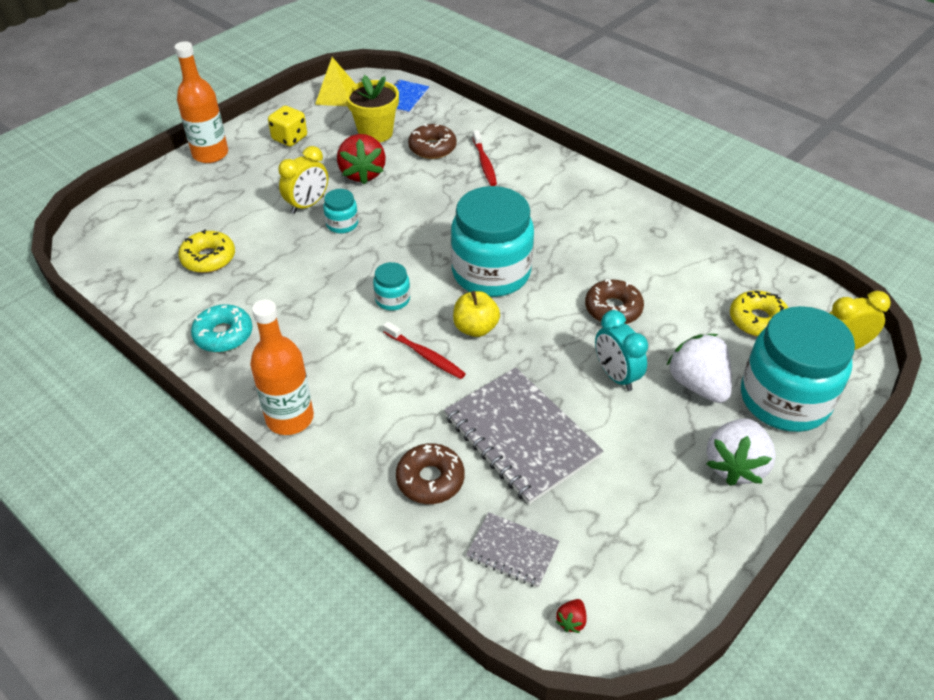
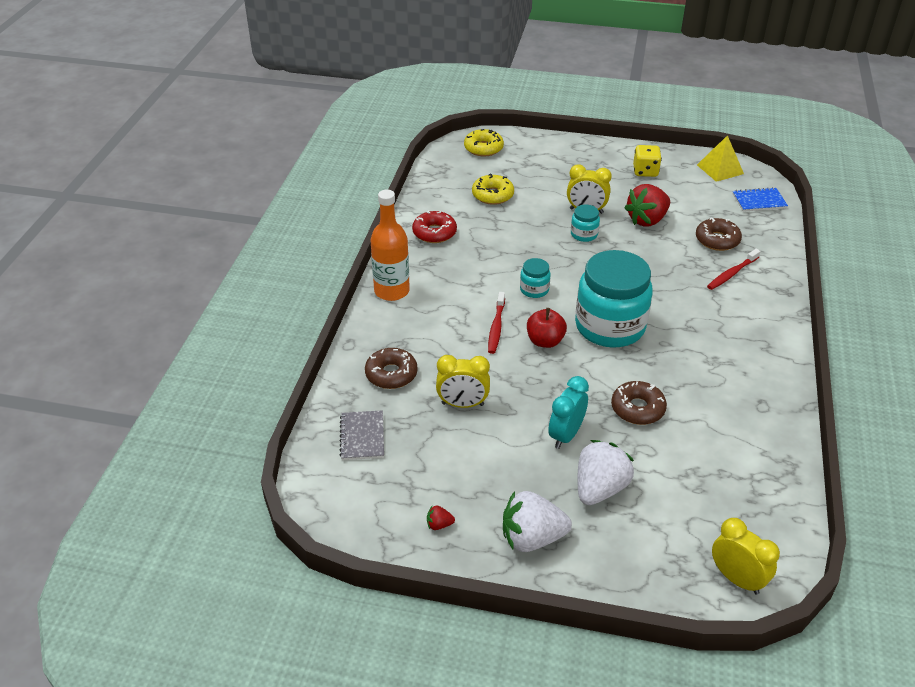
camera: 60 degrees right, 5 degrees down
orange bottle [174,41,228,163] -> none
turquoise donut [191,304,253,352] -> red donut [412,210,457,243]
yellow flower pot [346,75,399,142] -> none
grey notebook [444,367,604,504] -> yellow clock [436,355,490,408]
yellow apple [453,291,500,337] -> red apple [527,308,567,348]
red strawberry [555,599,587,633] -> red strawberry moved to [427,505,455,530]
yellow donut [730,290,788,337] -> yellow donut moved to [464,129,504,156]
turquoise jar [741,306,855,432] -> none

